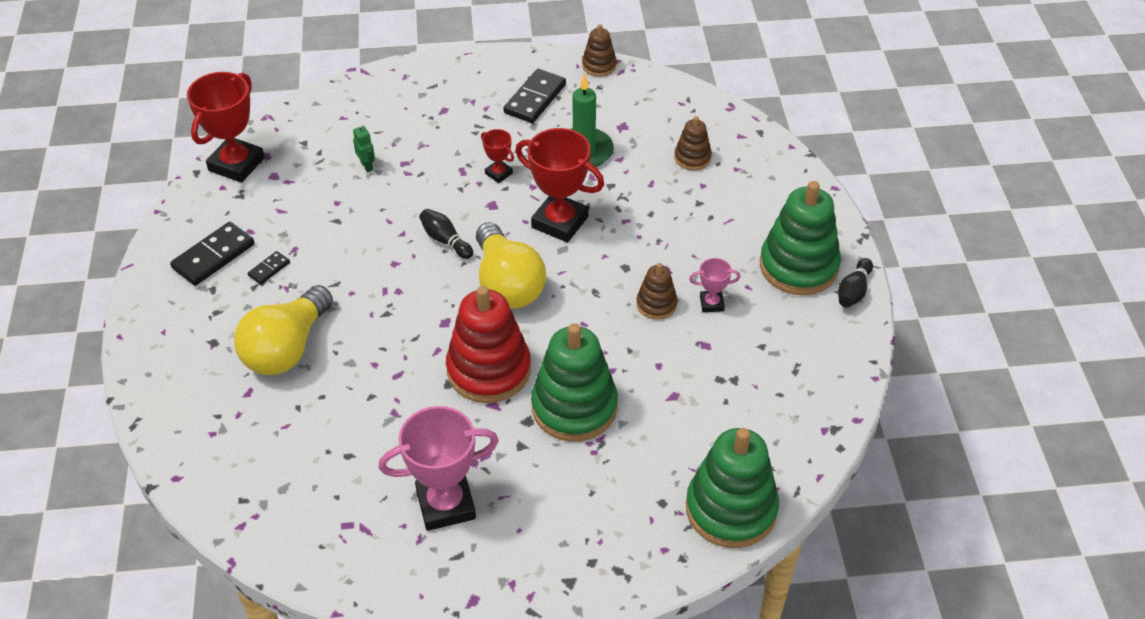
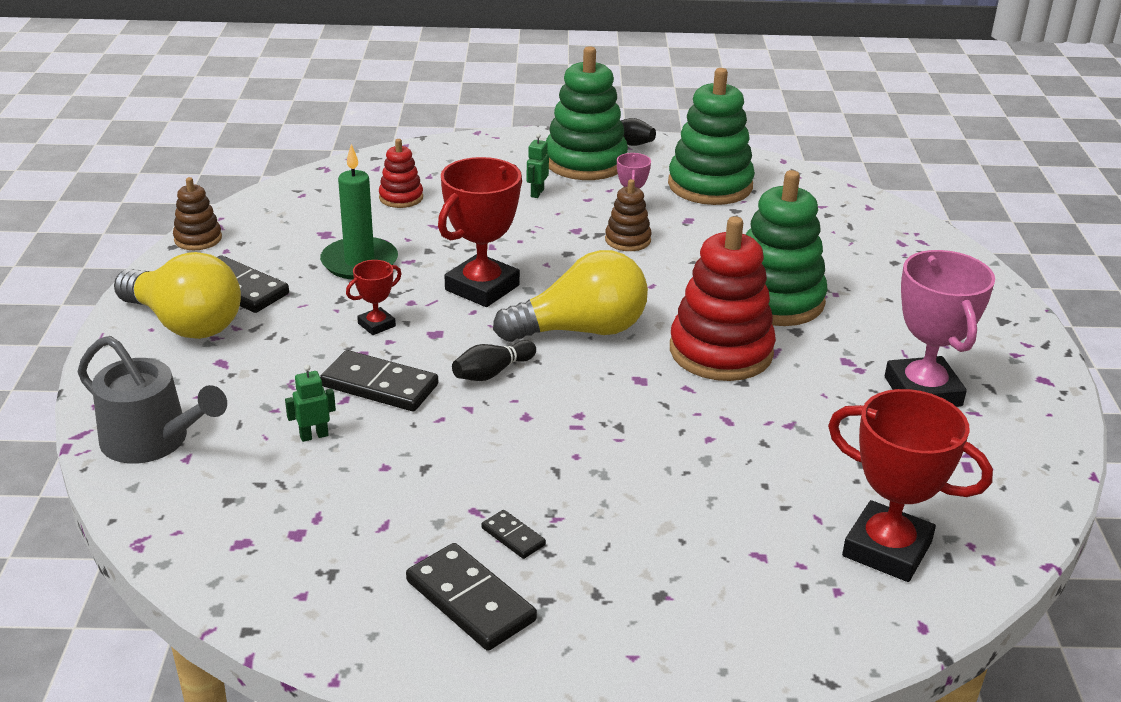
camera: 85 degrees left, 15 degrees down
red trophy [187,72,265,183] -> red trophy moved to [828,389,993,582]
yellow light bulb [234,285,333,375] -> yellow light bulb moved to [114,252,241,339]
brown stacking toy [674,116,712,170] -> red stacking toy [379,139,423,208]
green stacking toy [686,428,779,548] -> green stacking toy moved to [668,68,755,205]
none -> grey watering can [77,336,227,463]
none -> black domino [320,350,438,411]
none -> green robot [527,133,549,198]

